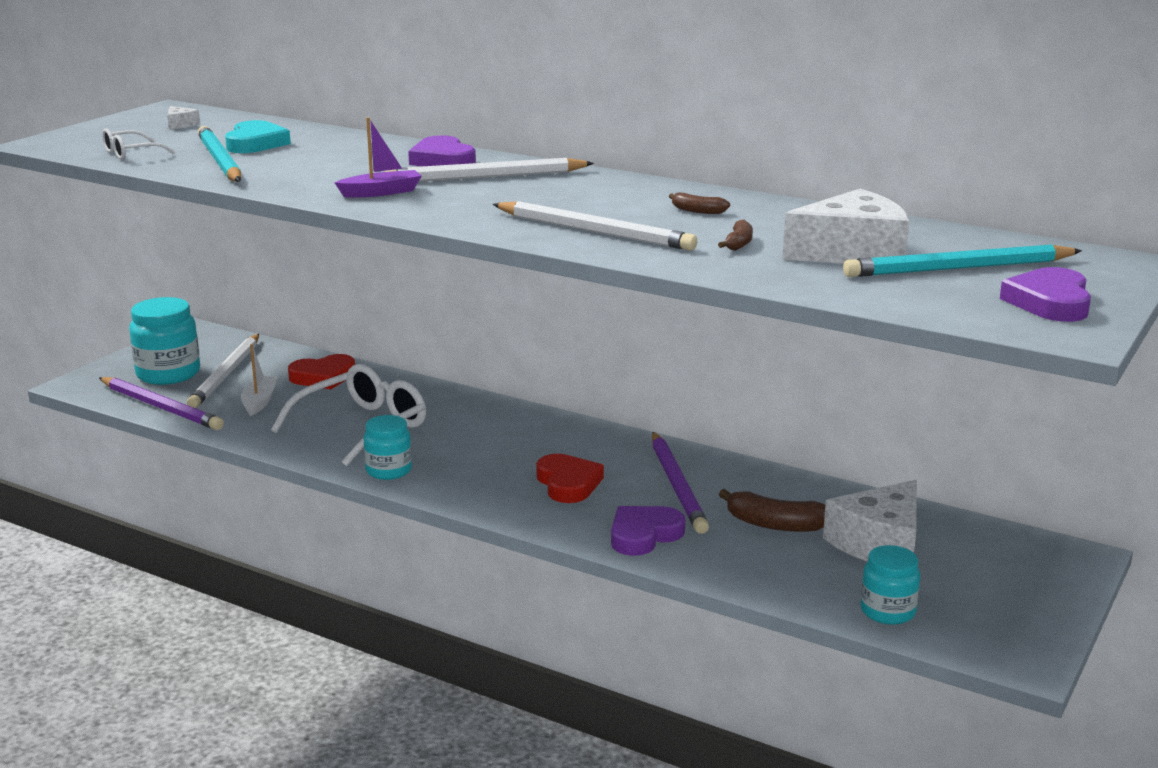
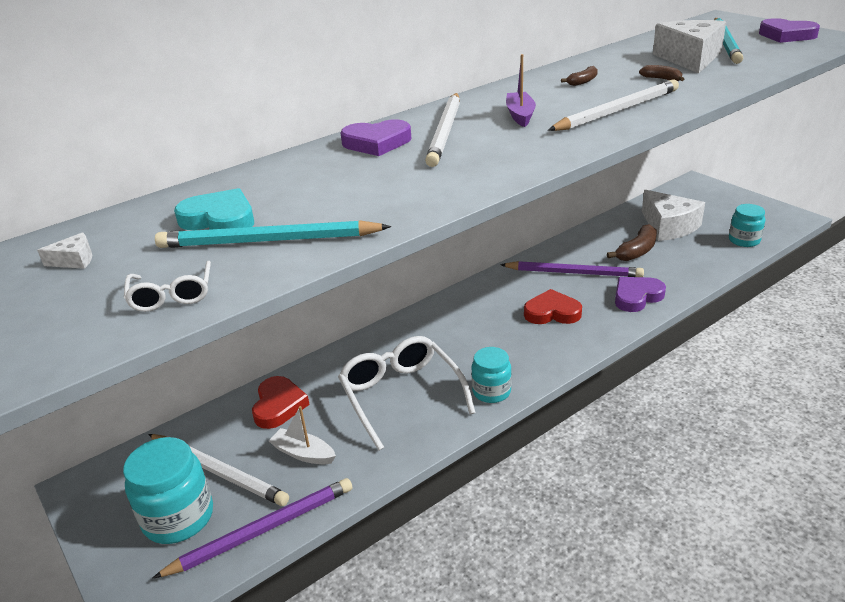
camera: 65 degrees left, 10 degrees up
purple boat [334,117,422,198] -> purple boat moved to [506,54,536,127]
purple heart [611,506,685,556] -> purple heart turned 75 degrees clockwise [615,277,666,312]

